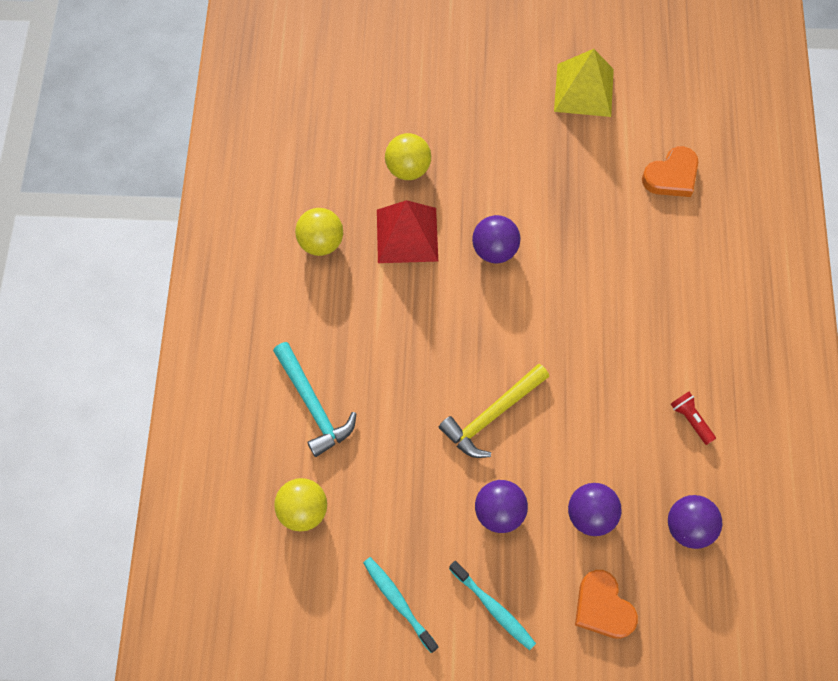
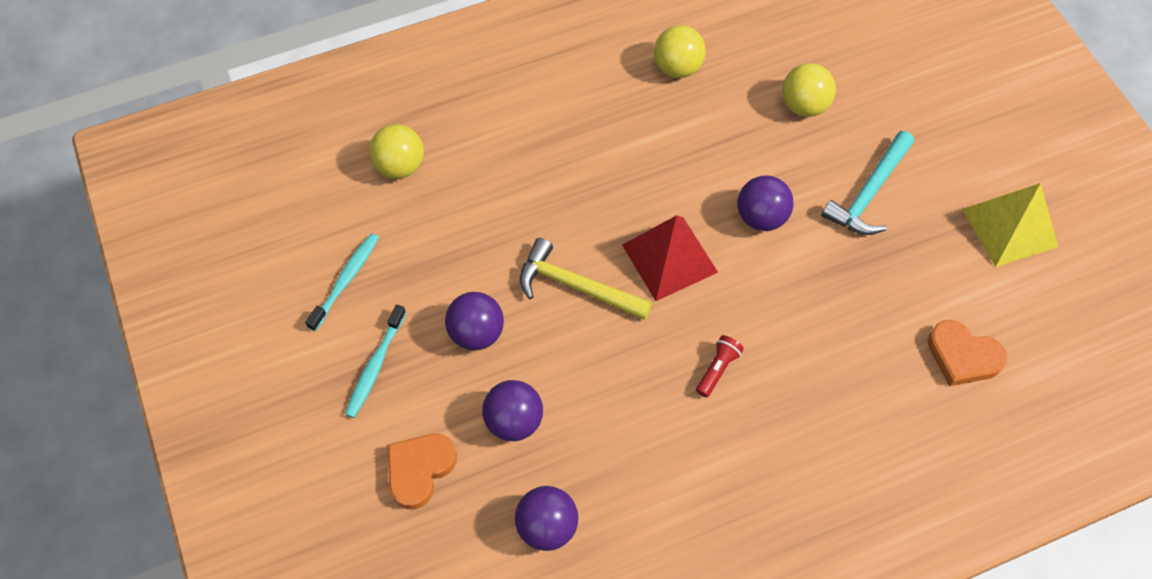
camera: 65 degrees right, 5 degrees down
turquoise hammer [273,342,357,457] -> turquoise hammer moved to [821,131,914,235]
red pyramid [377,200,438,263] -> red pyramid moved to [622,215,718,301]
red flashlight [671,392,716,445] -> red flashlight moved to [696,335,744,397]

